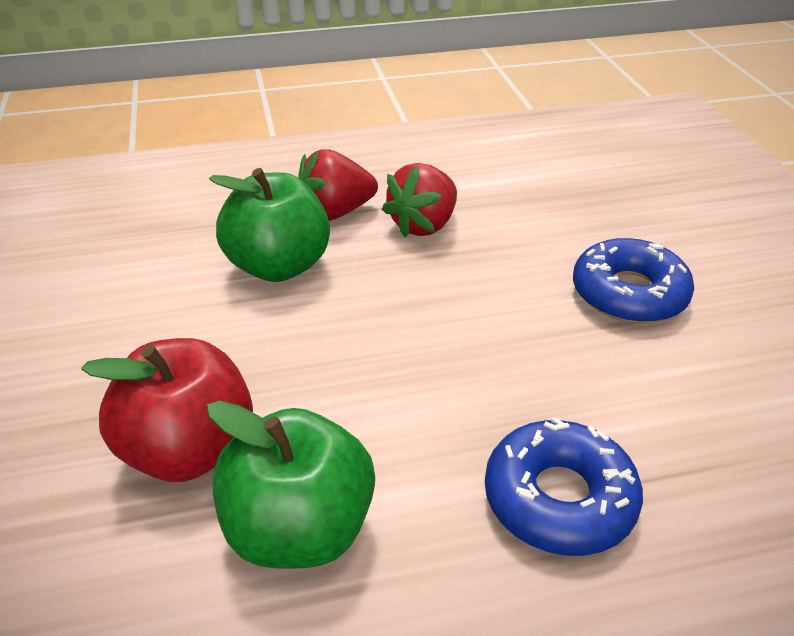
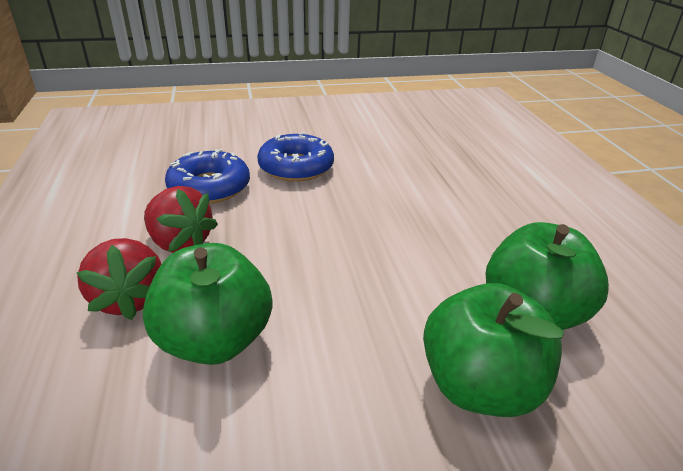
camera: 90 degrees left, 5 degrees down
red apple [81,338,253,482] -> green apple [423,283,564,417]
blue donut [485,417,643,556] -> blue donut moved to [165,149,250,204]

